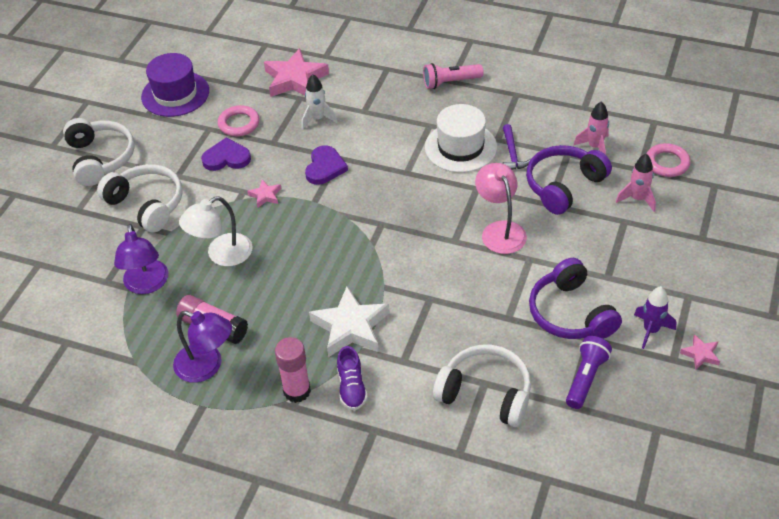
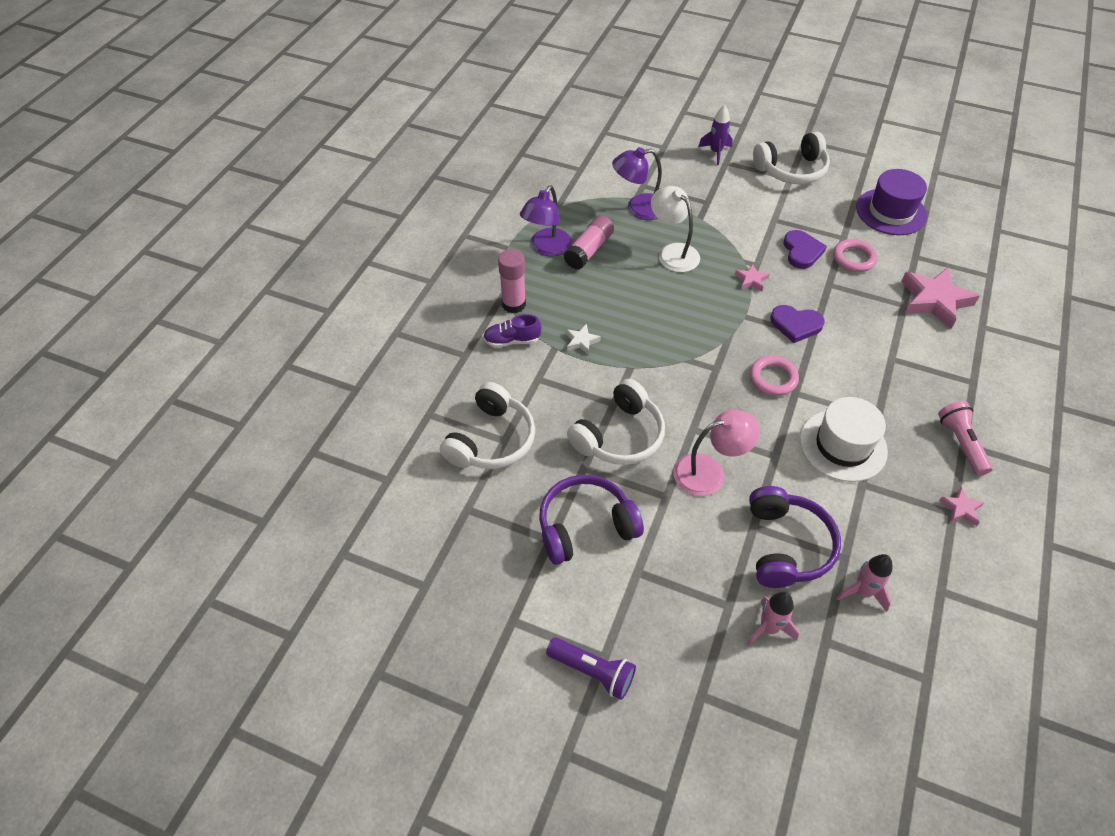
camera: 90 degrees right, 5 degrees up
white headphones [97,164,183,233] -> white headphones moved to [567,379,665,465]
white rocket [302,74,338,129] -> none
white star [309,286,390,357] -> white star [566,324,601,355], size x0.47
purple hammer [503,124,531,170] -> none
purple headphones [526,145,612,215] -> purple headphones turned 45 degrees clockwise [749,486,841,588]
purple flashlight [566,336,612,409] -> purple flashlight moved to [546,637,636,700]
purple rocket [634,286,676,349] -> purple rocket moved to [698,105,733,165]
pink ring [647,143,691,177] -> pink ring moved to [750,356,799,396]
pink star [680,334,720,369] -> pink star moved to [939,487,985,526]

